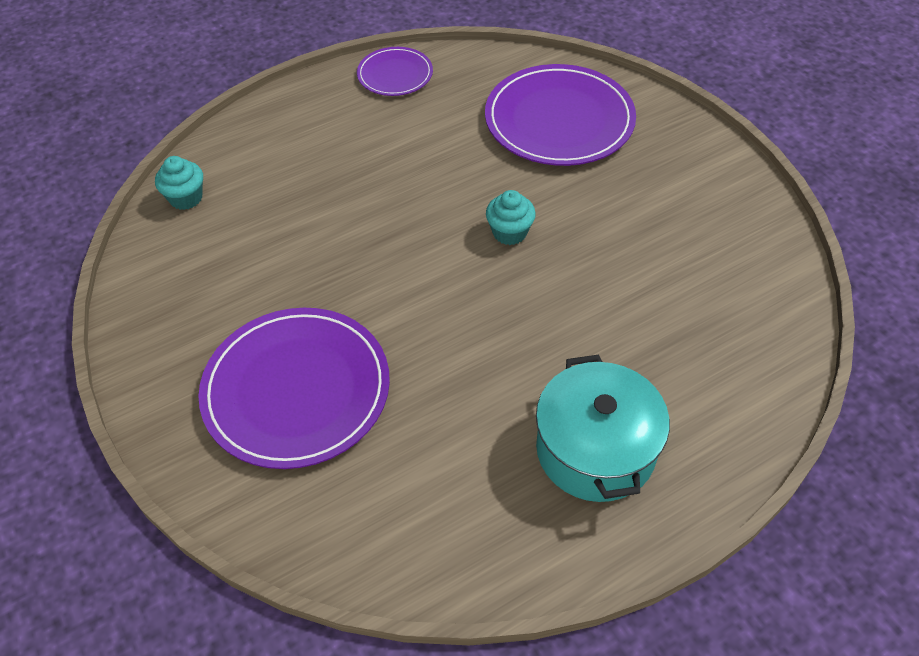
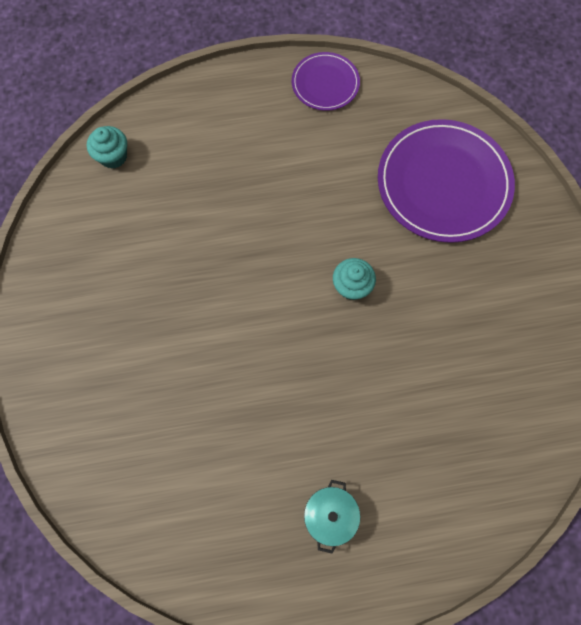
camera: 20 degrees right, 20 degrees up
purple plate [198,308,390,469] -> none
turquoise pot [536,355,670,502] -> turquoise pot [304,480,360,554], size x0.54

